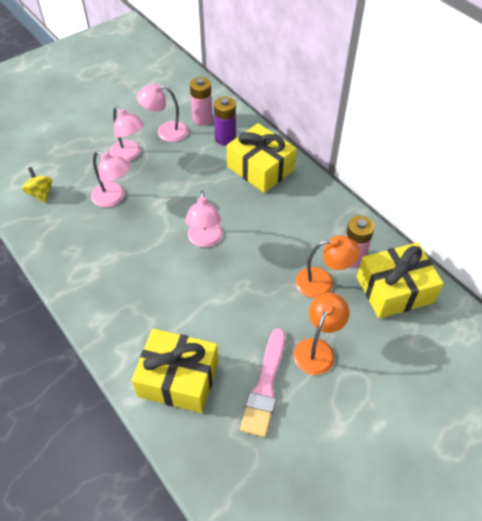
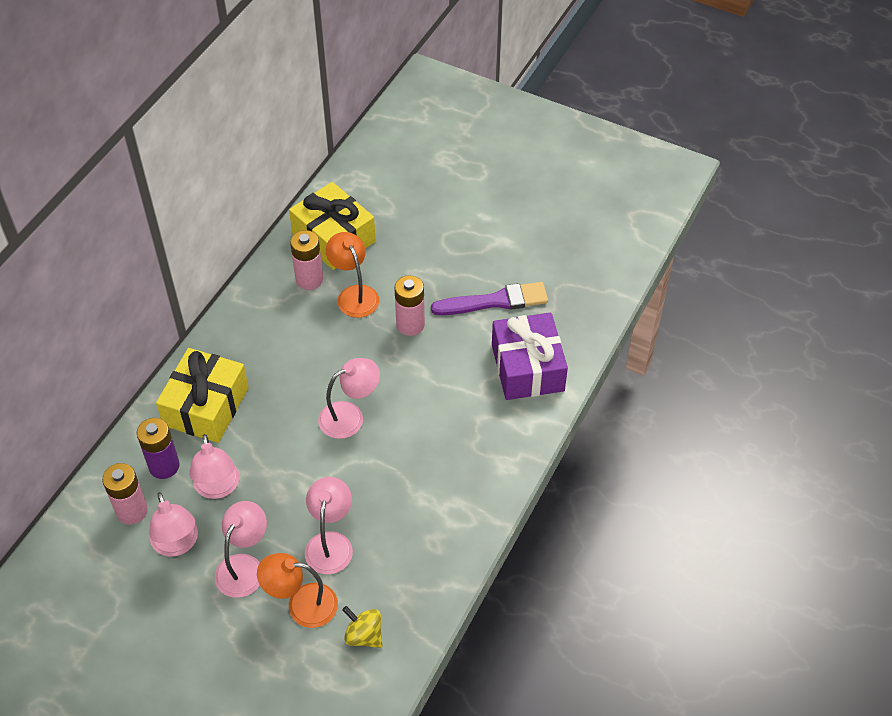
camera: 115 degrees left, 0 degrees up
yellow spinning top [22,167,52,203] -> yellow spinning top turned 90 degrees clockwise [342,606,383,648]
yellow gift [132,329,218,413] -> purple gift [492,313,568,400]
pink brush [240,328,285,437] -> purple brush [431,282,548,315]
orange lamp [294,293,349,375] -> orange lamp moved to [257,553,338,628]
none -> pink lamp [189,434,240,499]
none -> pink battery [394,275,425,336]

